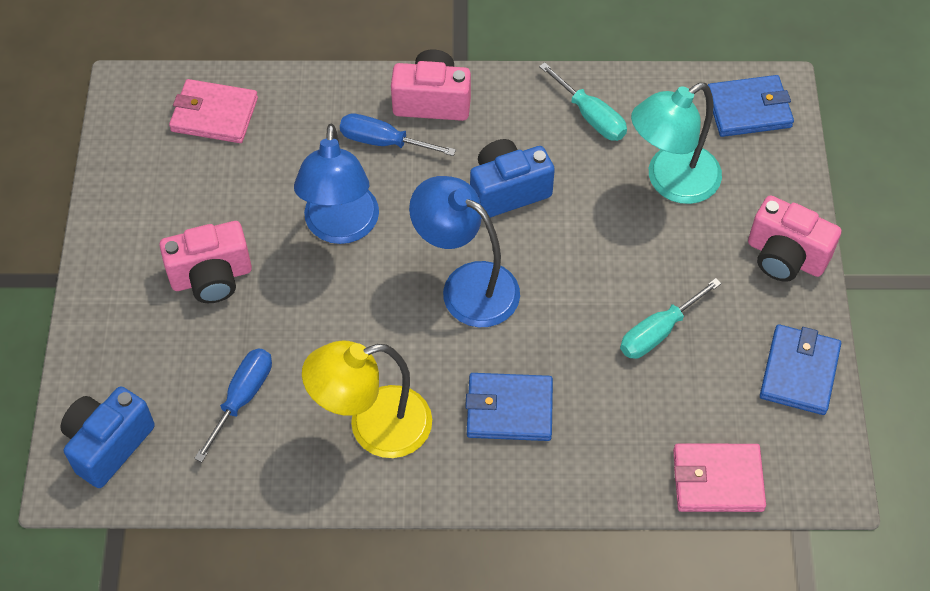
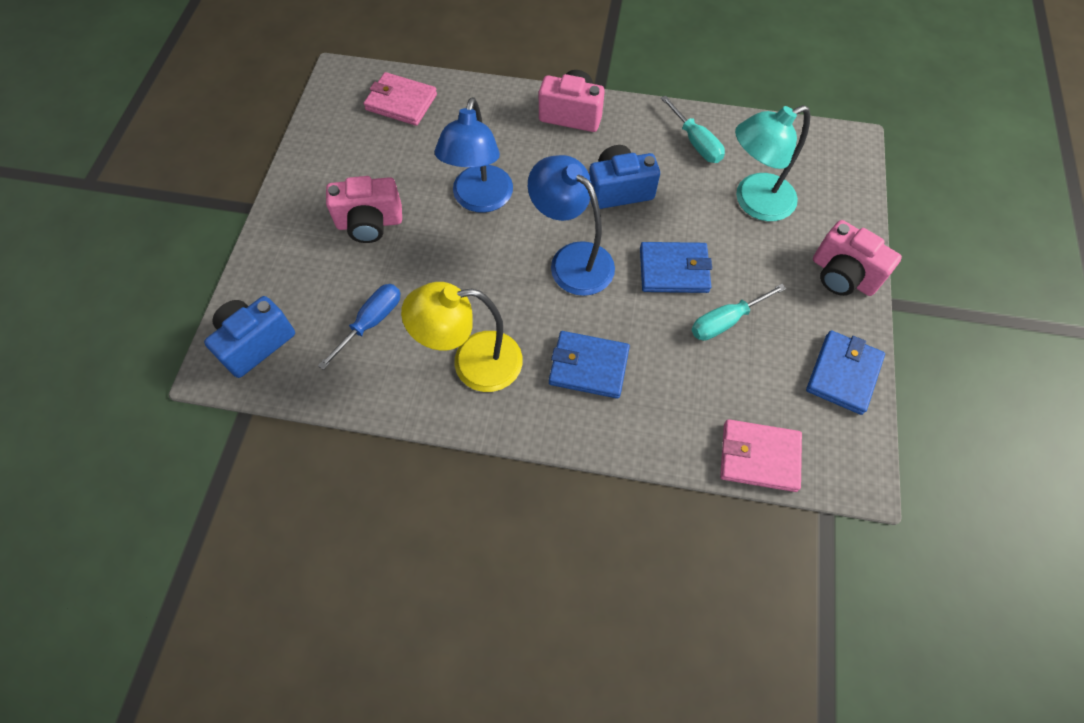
camera: 10 degrees right, 5 degrees up
blue screwdriver [340,114,456,156] -> none
blue wallet [708,75,794,137] -> blue wallet moved to [640,242,712,293]

